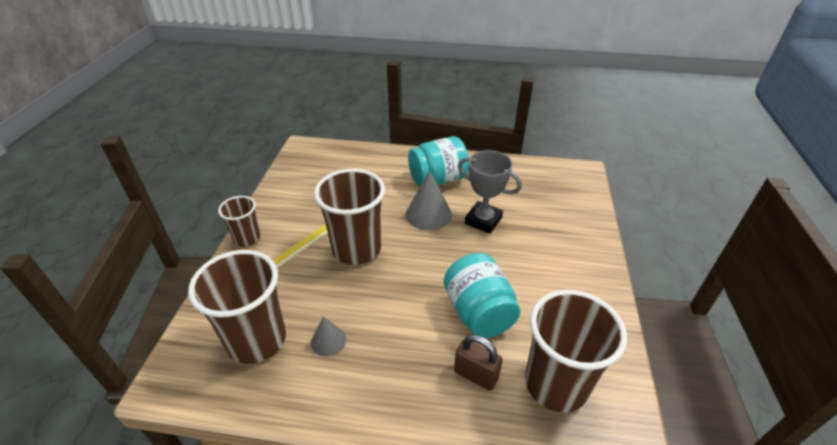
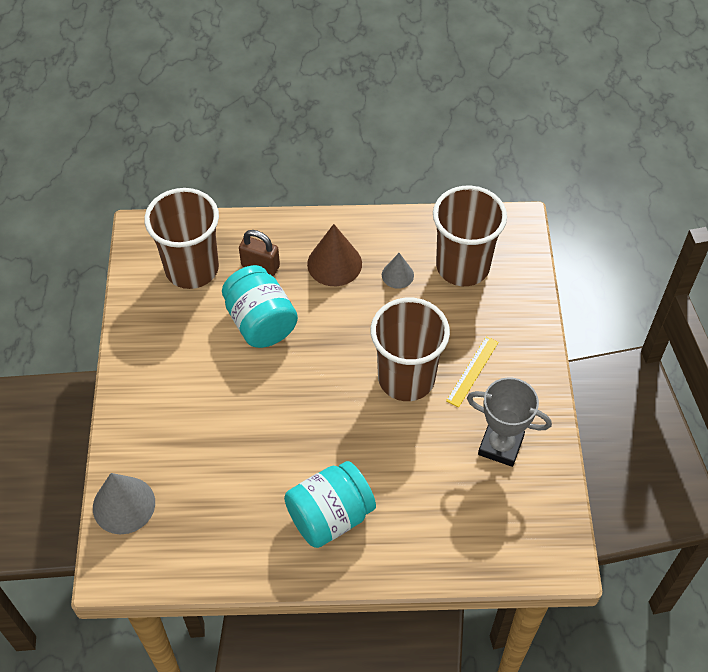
camera: 170 degrees right, 15 degrees up
brown cup [218,196,260,246] -> none
grey cone [406,171,452,230] -> grey cone moved to [93,473,155,534]
grey trophy [458,150,522,233] -> grey trophy moved to [467,377,552,467]
none -> brown cone [307,224,362,286]

